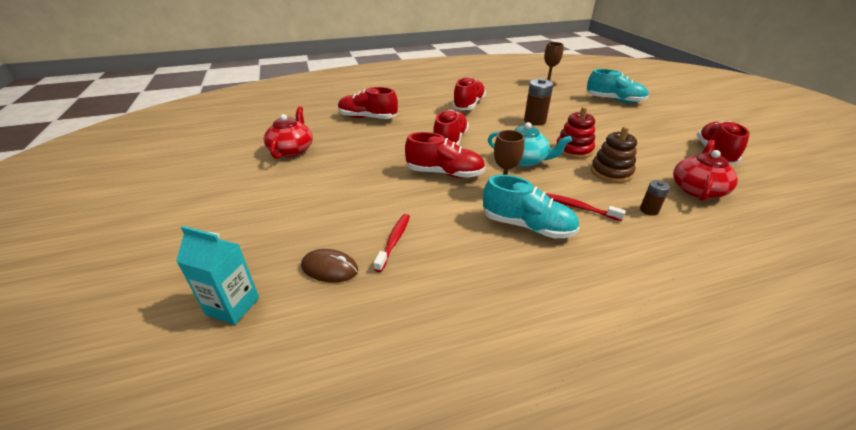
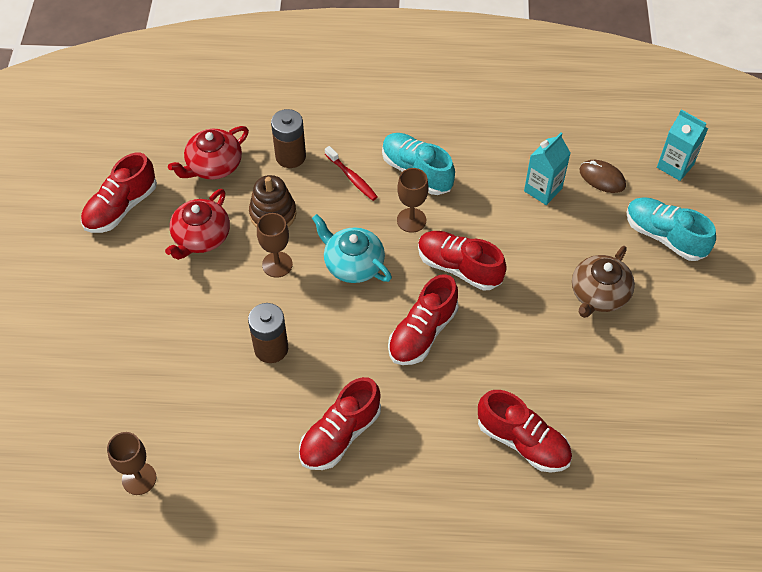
camera: 160 degrees left, 20 degrees up
red teapot [263,106,313,159] -> red teapot moved to [165,189,230,260]
red toothbrush [374,214,410,272] -> turquoise carton [524,133,570,205]
red stacking toy [555,107,595,159] -> brown goblet [257,213,293,278]
turquoise shoe [586,69,649,103] -> turquoise shoe moved to [627,197,716,261]
brown battery [640,180,670,216] -> brown battery [271,109,306,168], size x1.78
none -> brown teapot [572,246,635,318]

